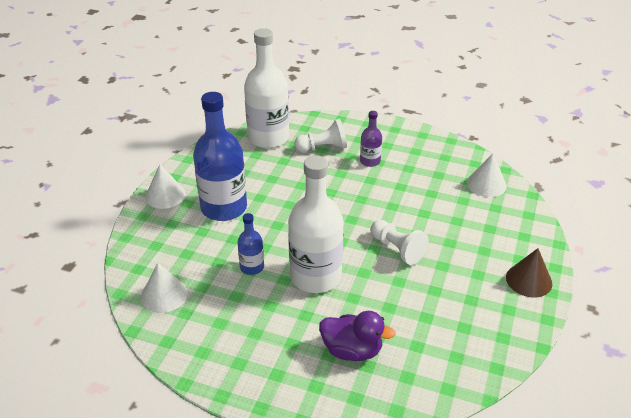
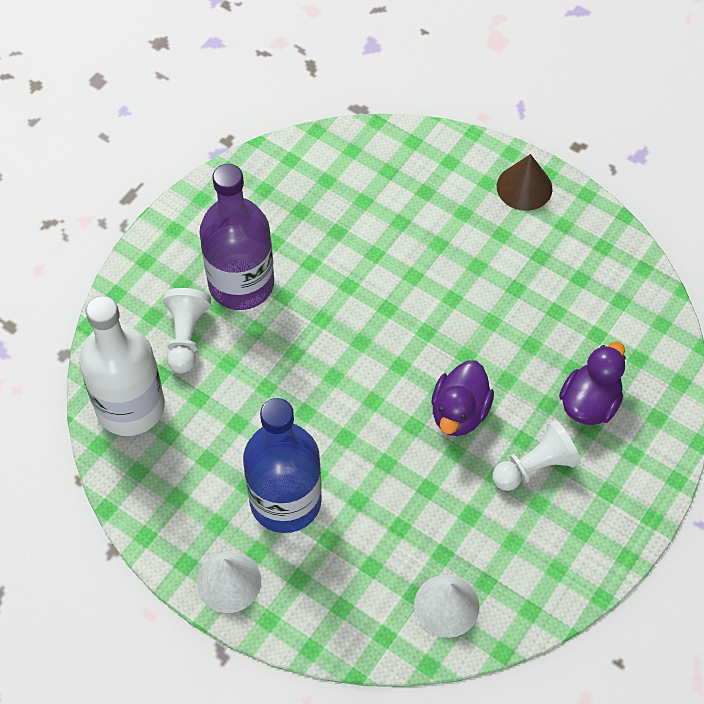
camera: 75 degrees left, 20 degrees up
blue bottle [237,213,264,275] -> none
white bottle [288,155,344,293] -> purple duck [431,360,494,436]
purple bottle [360,111,382,167] -> purple bottle [200,164,274,310], size x2.08
white pawn [370,220,429,265] -> white pawn moved to [492,420,581,491]
white cone [467,153,507,197] -> none

